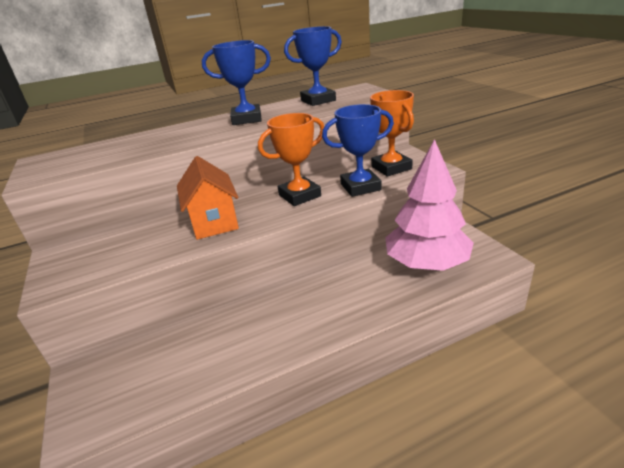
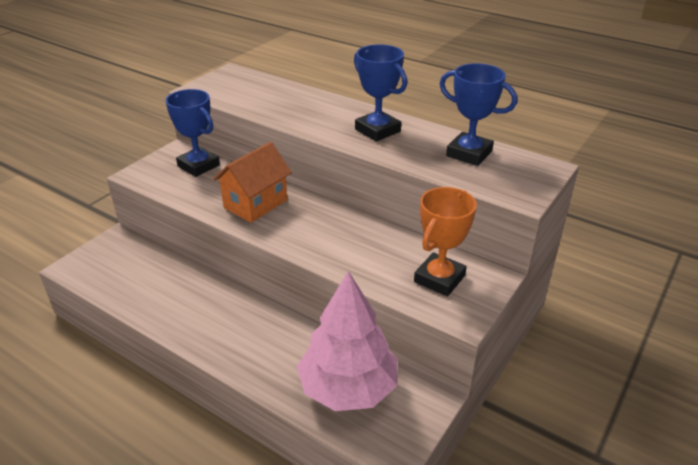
camera: 55 degrees right, 5 degrees up
orange trophy [258,113,324,206] -> none
blue trophy [322,104,394,197] -> blue trophy moved to [166,89,220,177]

